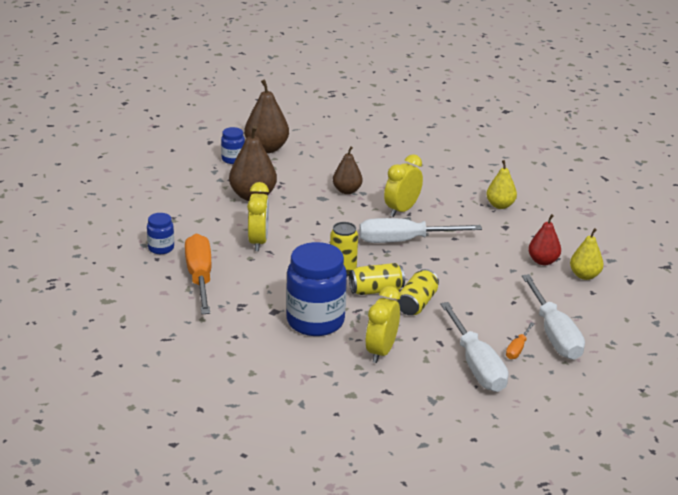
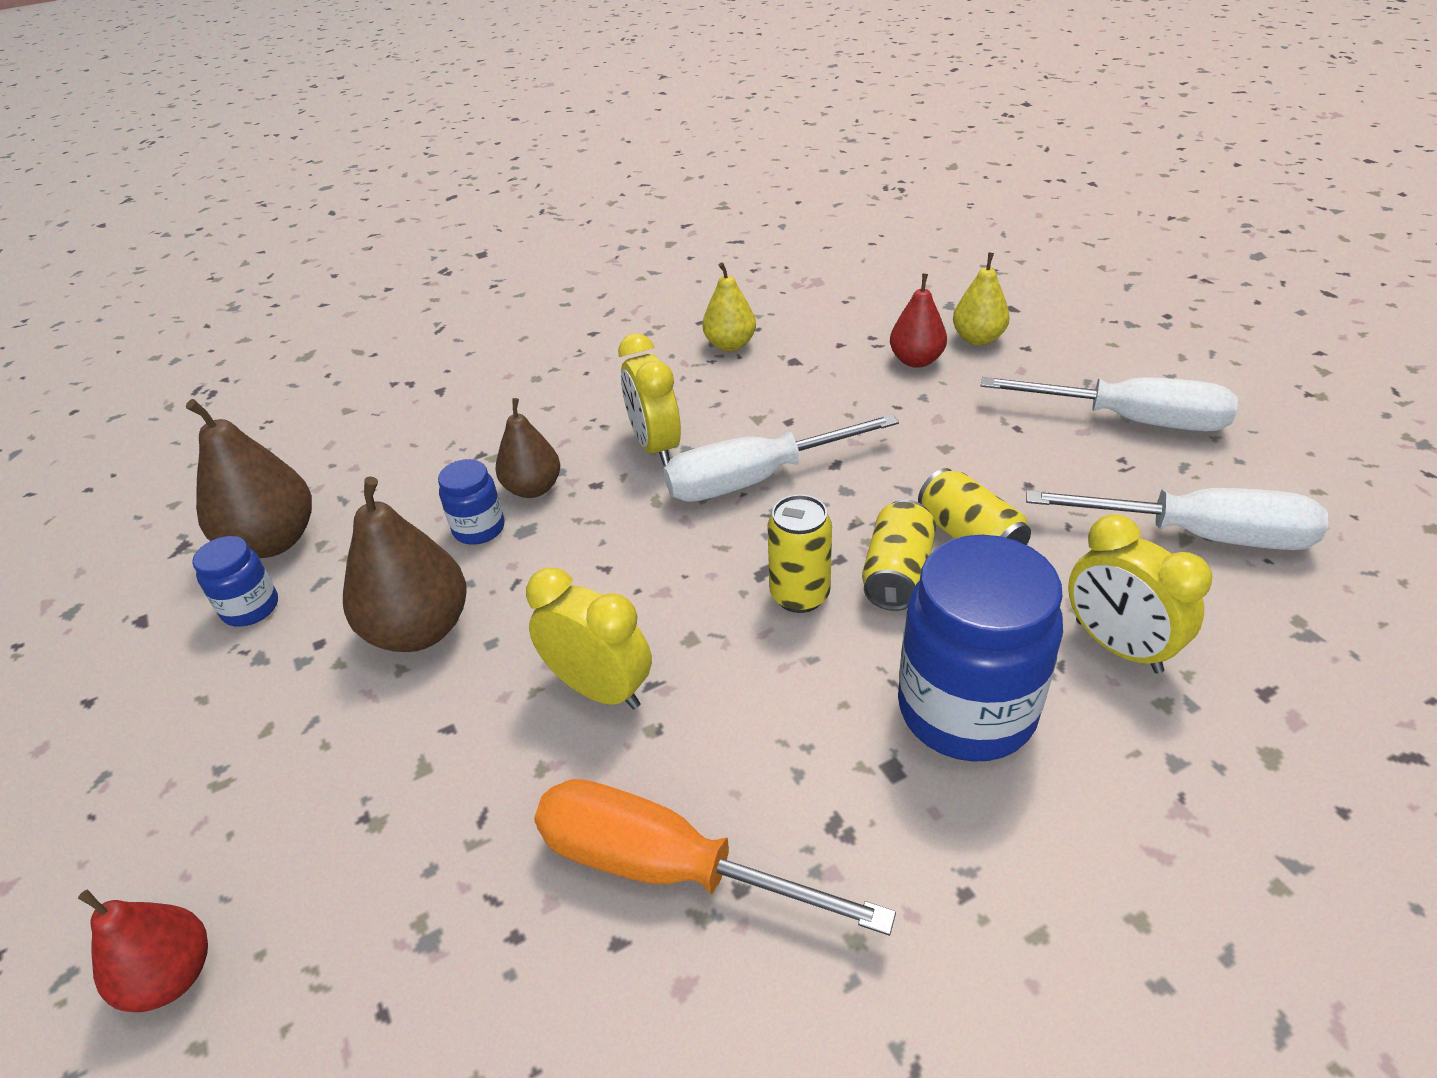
camera: 55 degrees left, 10 degrees up
blue jar [147,213,174,254] -> blue jar moved to [438,459,504,545]
white screwdriver [359,218,482,243] -> white screwdriver turned 45 degrees clockwise [663,414,899,502]
orange screwdriver [506,322,535,359] -> none
none -> red pear [78,890,208,1012]

